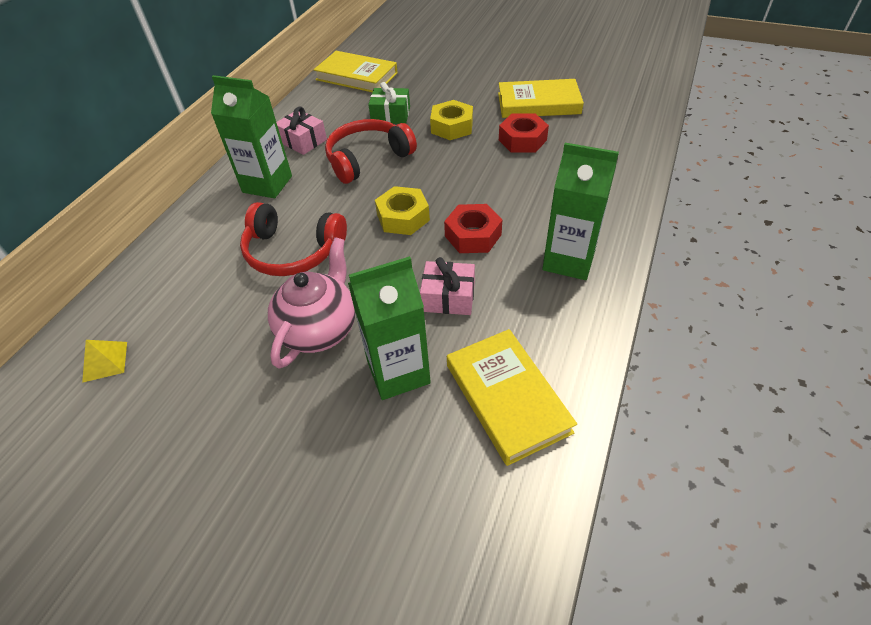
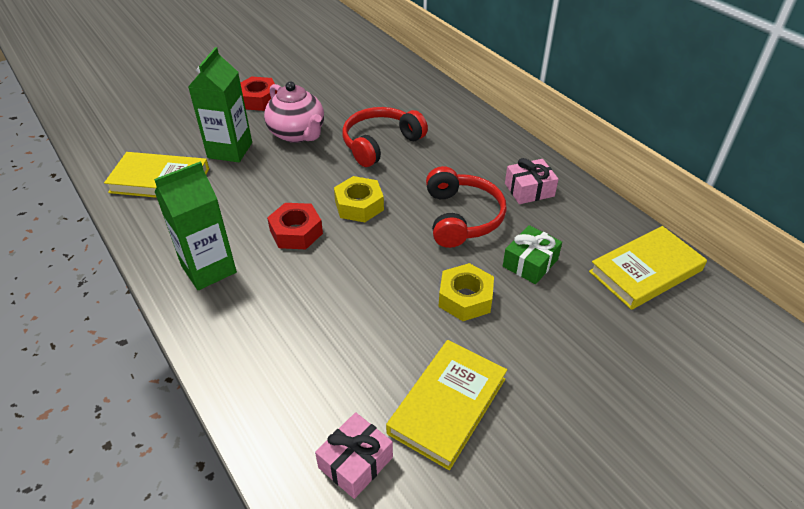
camera: 120 degrees right, 5 degrees down
yellow pyramid [82,340,127,383] -> none
green carton [211,75,292,198] -> none
pink gift [420,257,475,315] -> pink gift moved to [315,412,393,499]
red nut [499,114,549,153] -> red nut moved to [240,76,278,111]

